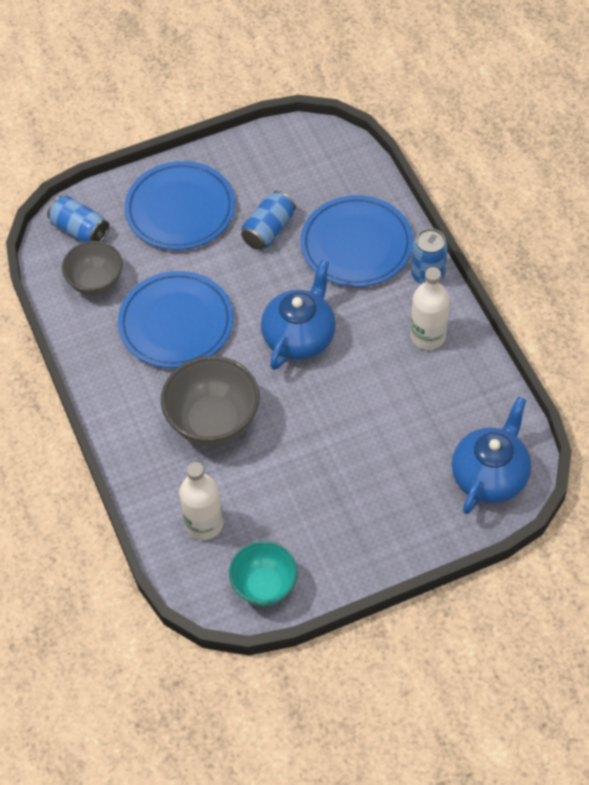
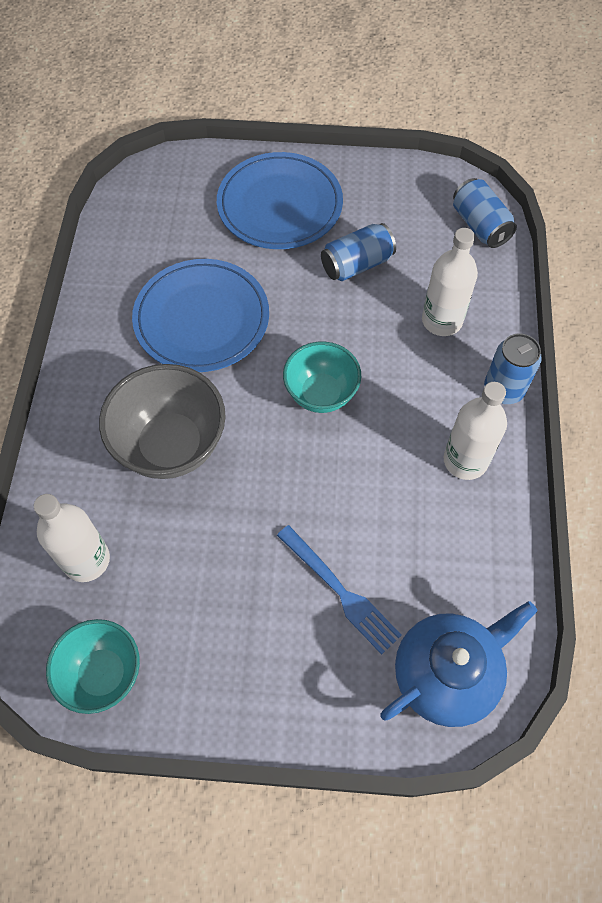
camera: 25 degrees right, 5 degrees up
blue can [47,196,109,243] -> blue can moved to [453,178,517,248]
grey bowl [62,241,123,296] -> none
blue teapot [261,260,336,370] -> turquoise bowl [283,341,361,413]
blue plate [300,195,413,287] -> white bottle [422,228,478,336]
none -> blue fork [277,525,402,655]

